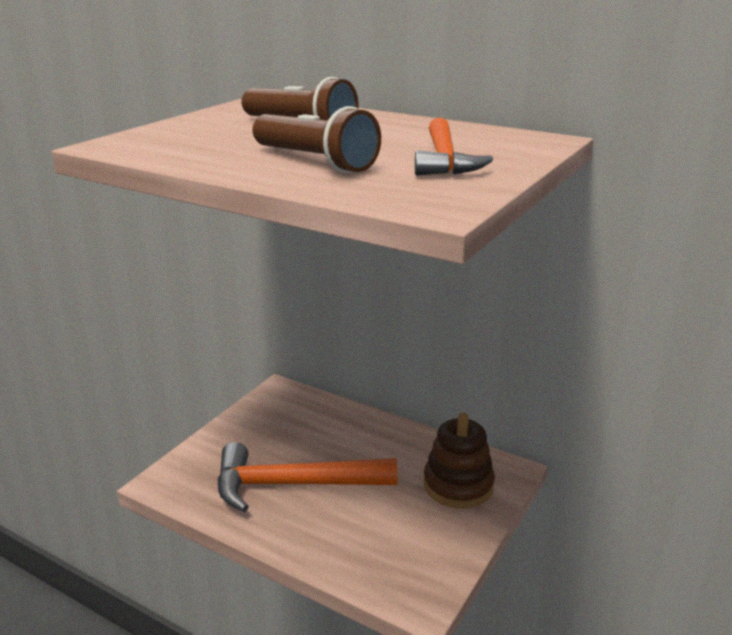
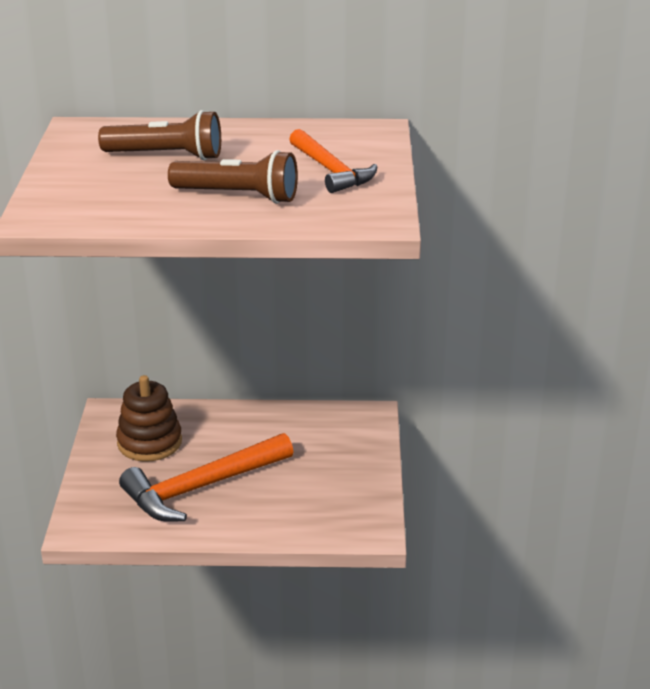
camera: 30 degrees left, 5 degrees up
brown stacking toy [423,413,495,509] -> brown stacking toy moved to [116,375,182,462]

